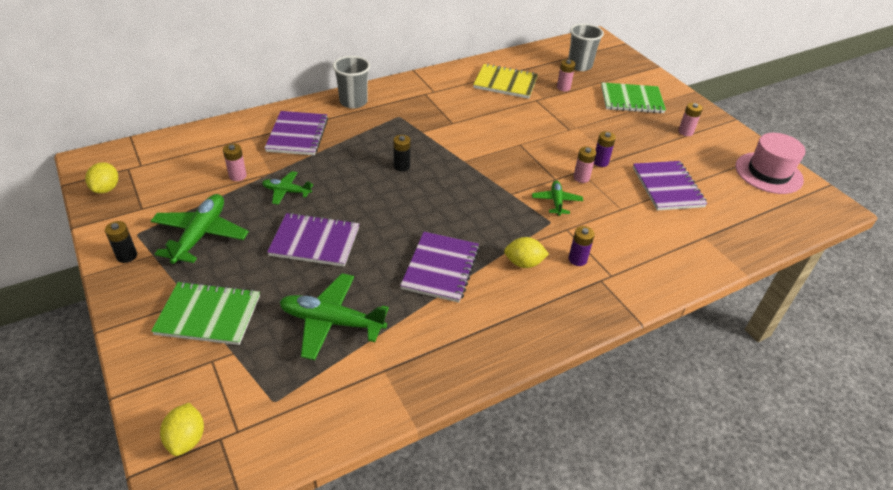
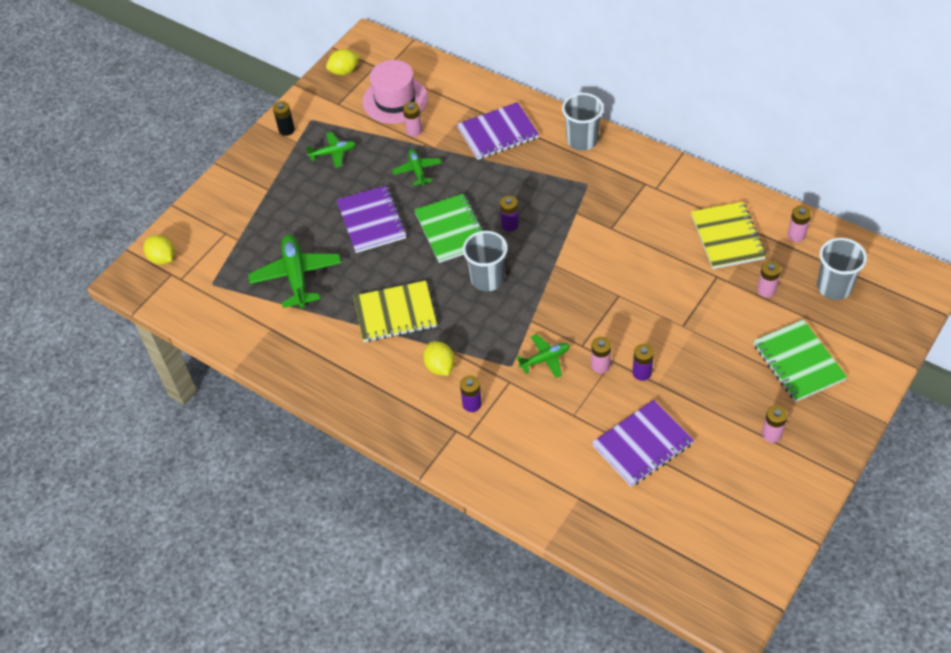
camera: 70 degrees right, 10 degrees up
green plane [151,194,249,264] -> green plane [306,132,356,168], size x0.57
green notebook [151,281,260,345] -> green notebook moved to [414,194,483,263]
yellow lemon [160,403,204,456] -> yellow lemon turned 75 degrees clockwise [144,235,174,265]
black battery [393,135,411,171] -> purple battery [500,196,519,231]
purple notebook [400,232,479,303] -> yellow notebook [354,281,437,342]
pink hat [735,133,806,194] -> pink hat moved to [363,60,428,124]
none -> grey cup [463,231,508,291]
none -> pink battery [788,205,811,242]

